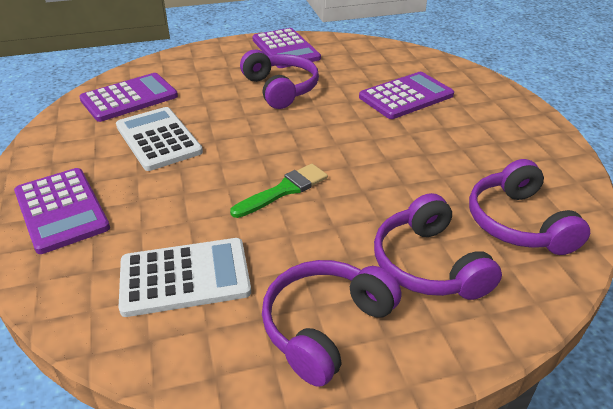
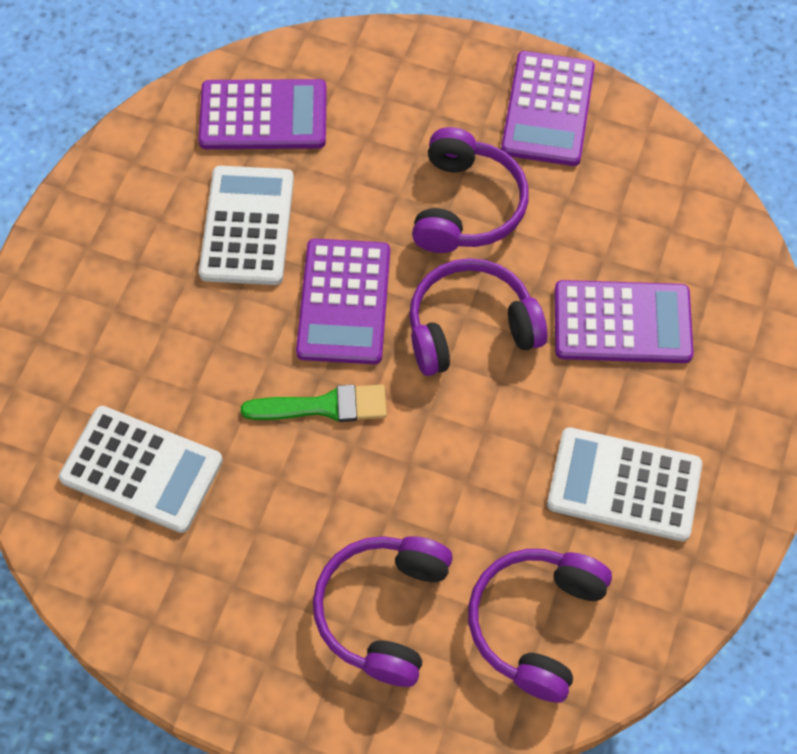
camera: 35 degrees right, 25 degrees up
purple calculator [14,168,110,254] -> purple calculator moved to [296,239,390,364]
purple headphones [262,260,401,387] -> purple headphones moved to [409,258,548,376]
none -> white calculator [547,427,702,541]

